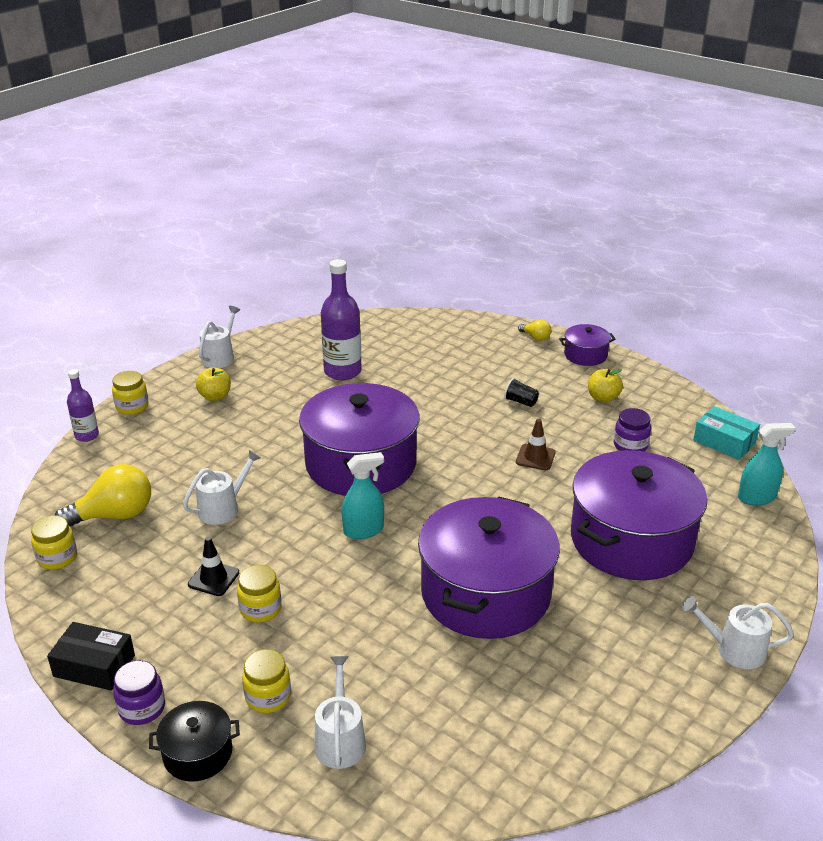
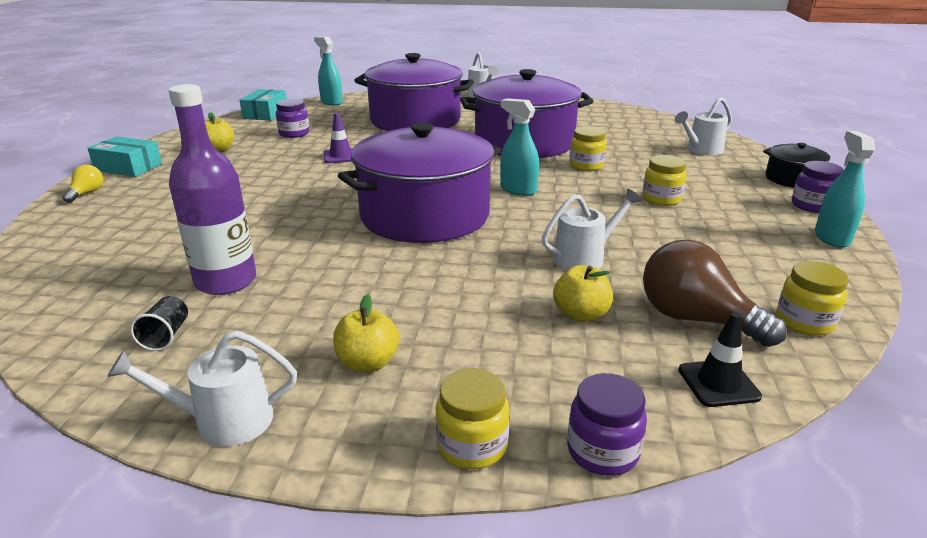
camera: 120 degrees left, 5 degrees down
black box [47,622,135,691] -> turquoise spray bottle [815,131,875,248]
yellow light bulb [55,464,151,526] -> brown light bulb [643,240,787,347]
purple bottle [67,369,99,442] -> purple jar [567,373,647,476]
white watering can [183,450,261,525] -> white watering can turned 135 degrees clockwise [542,189,642,270]
black traffic cone [188,537,239,596] -> black traffic cone moved to [678,312,762,407]
yellow jar [242,649,291,713] -> yellow jar moved to [569,126,607,171]
black cup [504,378,539,407] -> black cup moved to [130,296,188,351]
brown traffic cone [516,419,556,470] -> purple traffic cone [324,113,353,163]
purple pot [559,324,616,366] -> turquoise box [87,136,162,177]
none -> yellow apple [553,265,613,322]

